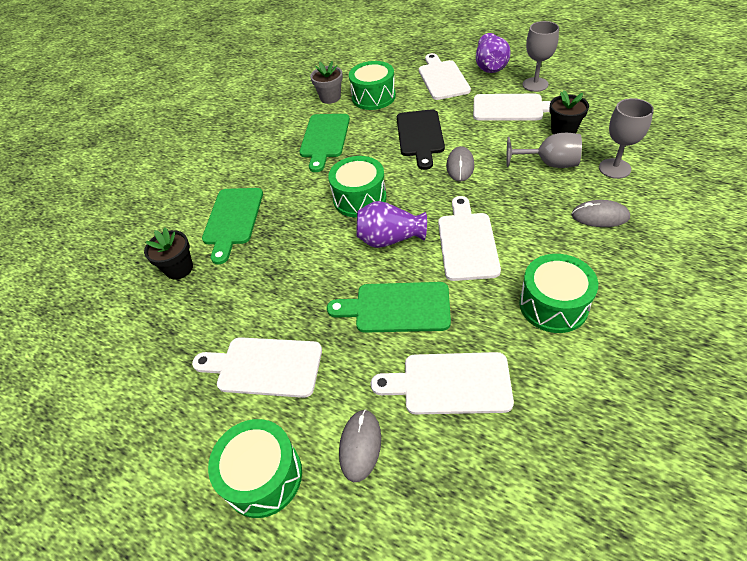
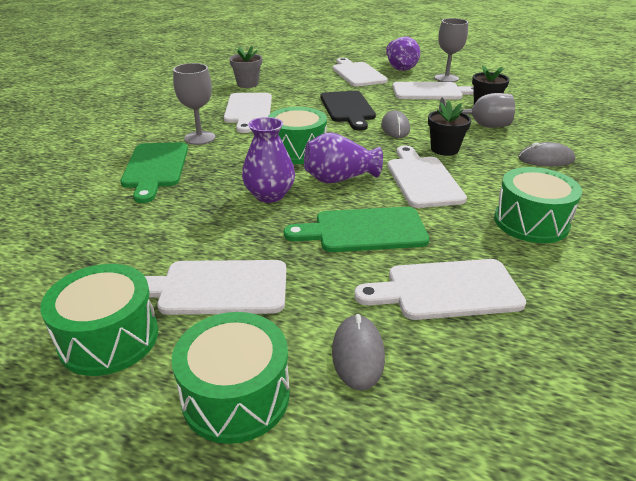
camera: 15 degrees left, 15 degrees down
black flower pot [144,227,193,280] -> black flower pot moved to [428,101,472,156]
green cutting board [299,114,350,172] -> white cutting board [224,93,272,133]
green drum [349,61,396,110] -> green drum moved to [40,264,158,376]
grey goblet [599,98,654,179] -> grey goblet moved to [173,63,215,145]
none -> purple vase [242,117,295,203]

